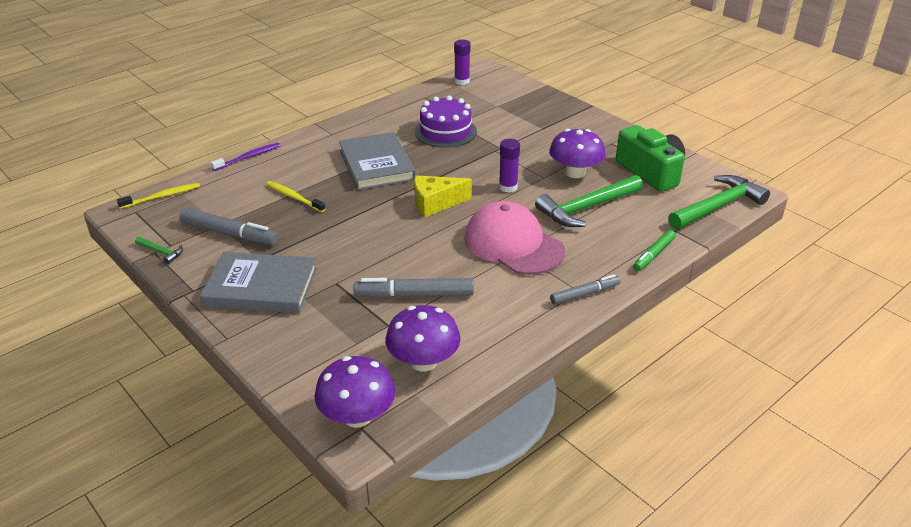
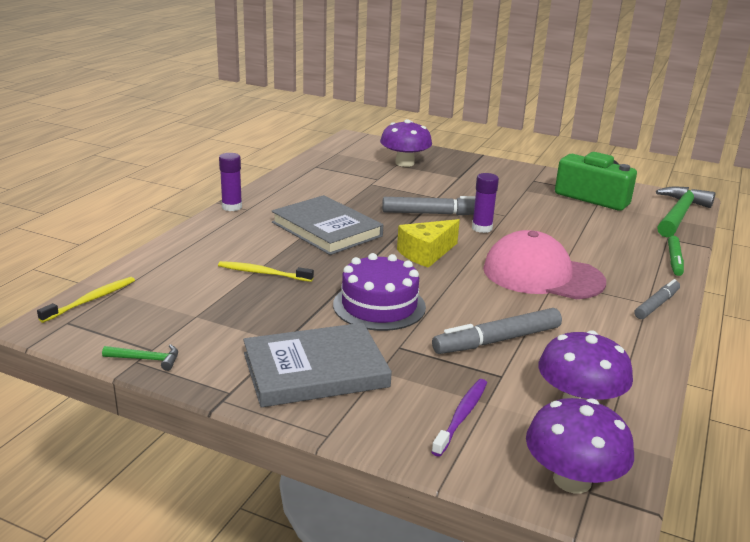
camera: 25 degrees left, 10 degrees down
grey marker [179,208,278,245] -> grey marker moved to [382,196,476,215]
purple toothbrush [211,143,281,171] -> purple toothbrush moved to [431,379,487,457]
purple cake [415,96,477,148] -> purple cake moved to [333,253,426,331]
purple glue stick [454,39,470,85] -> purple glue stick moved to [219,153,242,211]
green hammer [535,175,643,227] -> none
purple mushroom [549,129,605,178] -> purple mushroom moved to [380,119,432,167]

